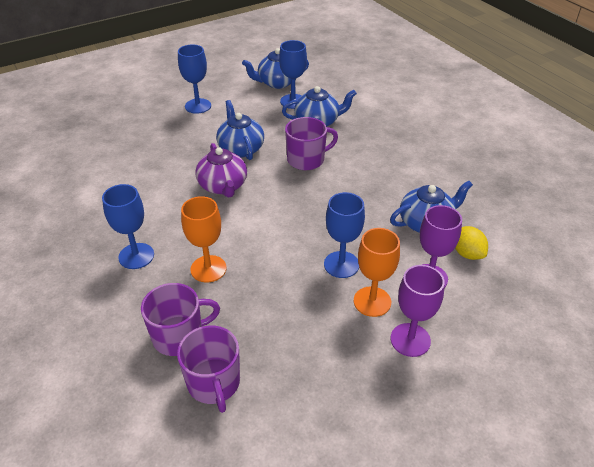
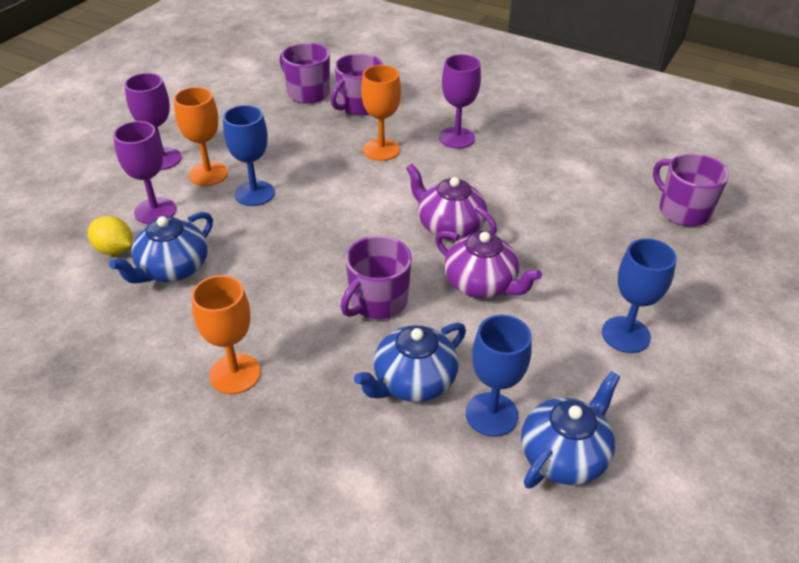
camera: 150 degrees right, 0 degrees up
blue goblet [102,184,154,269] -> purple goblet [439,54,481,149]
blue teapot [216,100,264,160] -> purple teapot [435,231,542,298]
none -> orange goblet [192,275,261,394]
none -> purple mug [653,153,729,226]

